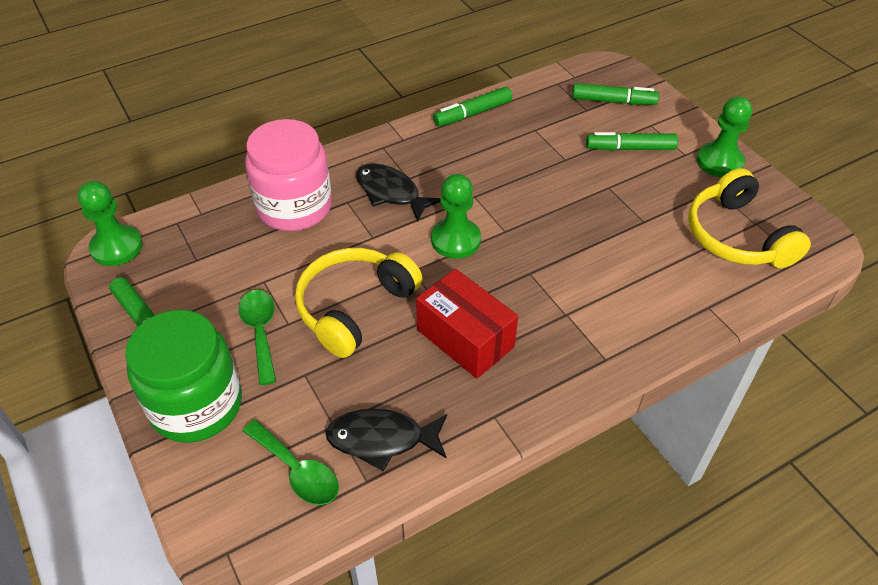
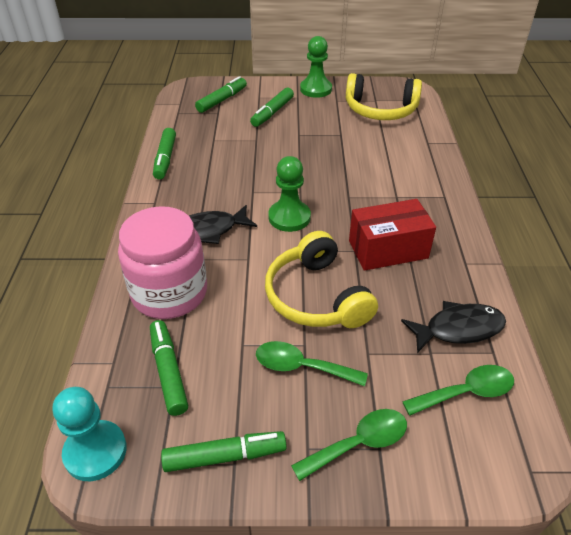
camera: 60 degrees left, 5 degrees down
green pawn [78,181,143,266] -> turquoise pawn [53,387,127,481]
green jar [125,310,242,443] -> green spoon [291,409,407,481]
black fish [325,409,447,471] -> black fish turned 135 degrees counterclockwise [401,301,506,353]
none -> green marker [150,320,188,416]

